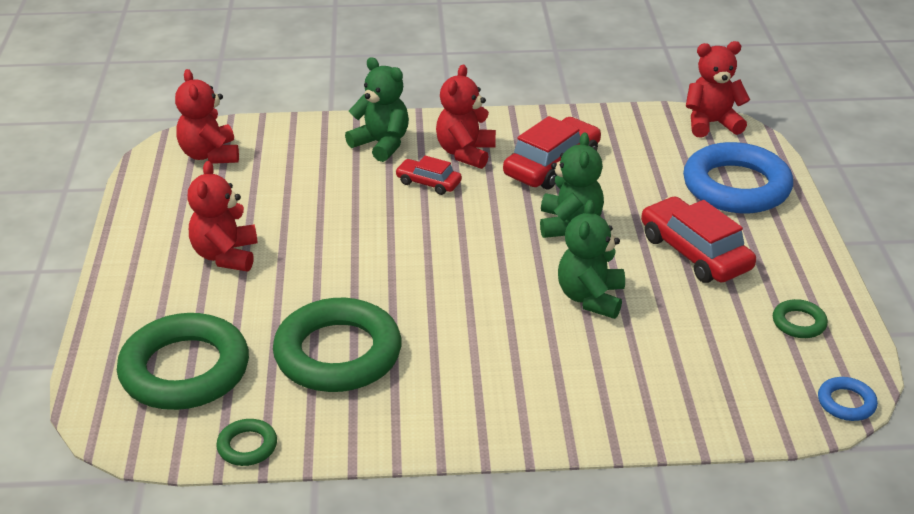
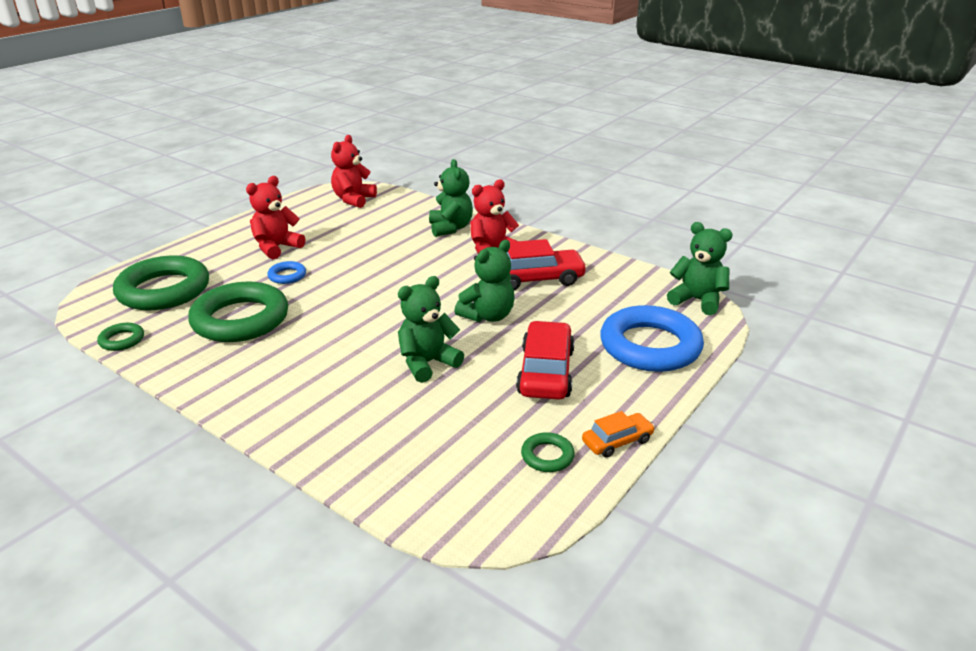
camera: 40 degrees right, 5 degrees down
red car [395,156,462,195] -> none
red teddy bear [686,41,750,138] -> green teddy bear [667,222,733,315]
blue ring [818,377,878,421] -> blue ring moved to [267,261,306,284]
none -> orange car [582,411,655,458]

